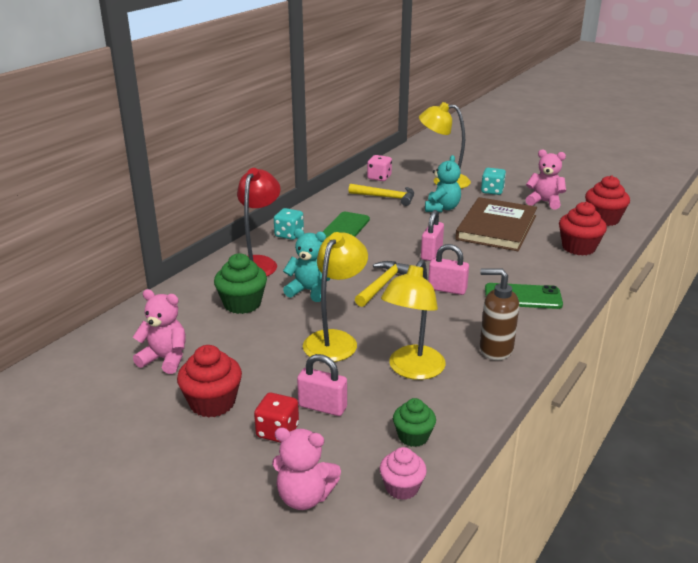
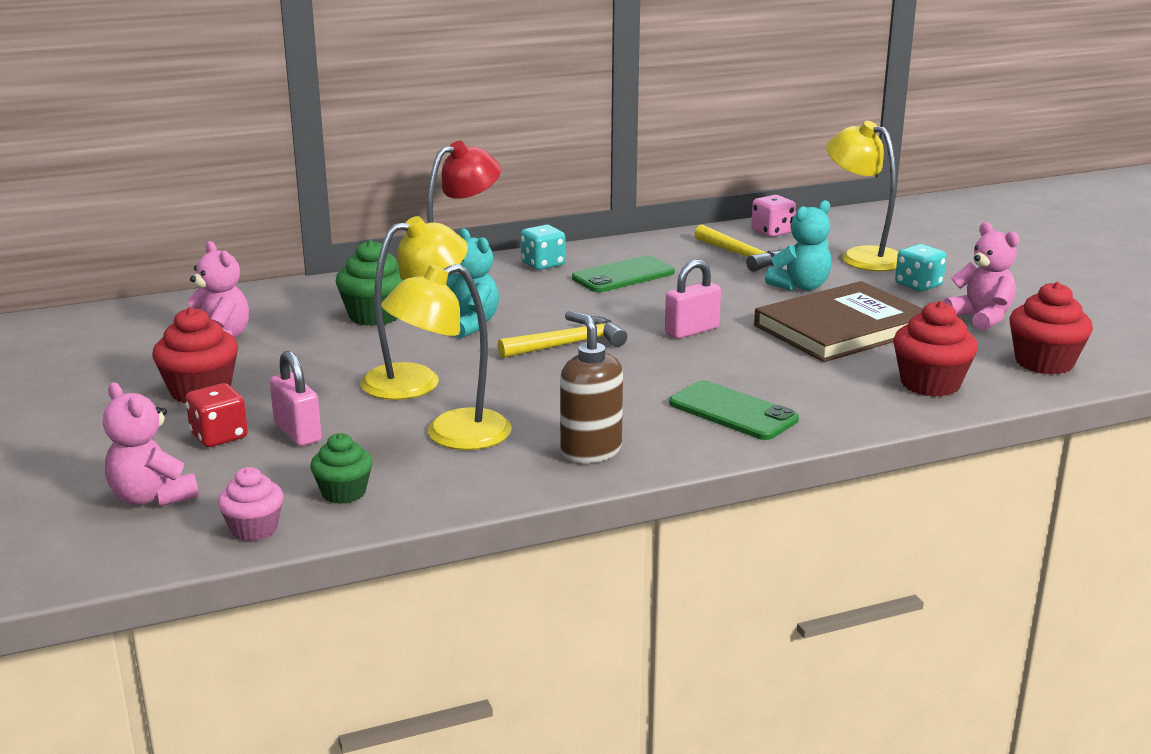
camera: 35 degrees right, 5 degrees down
pink padlock [428,244,469,295] -> none

